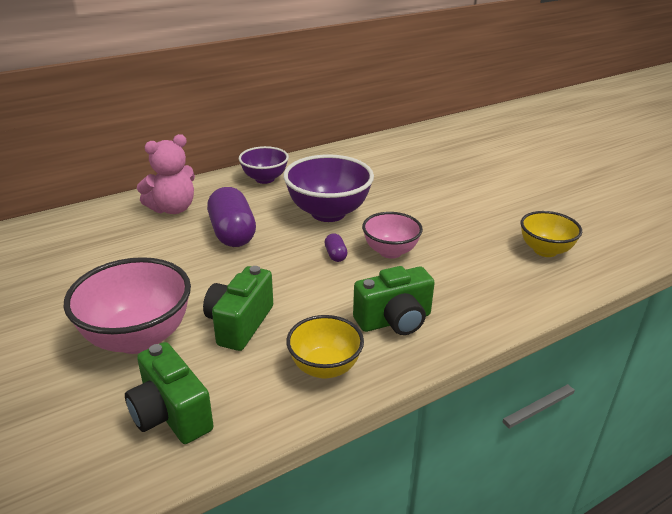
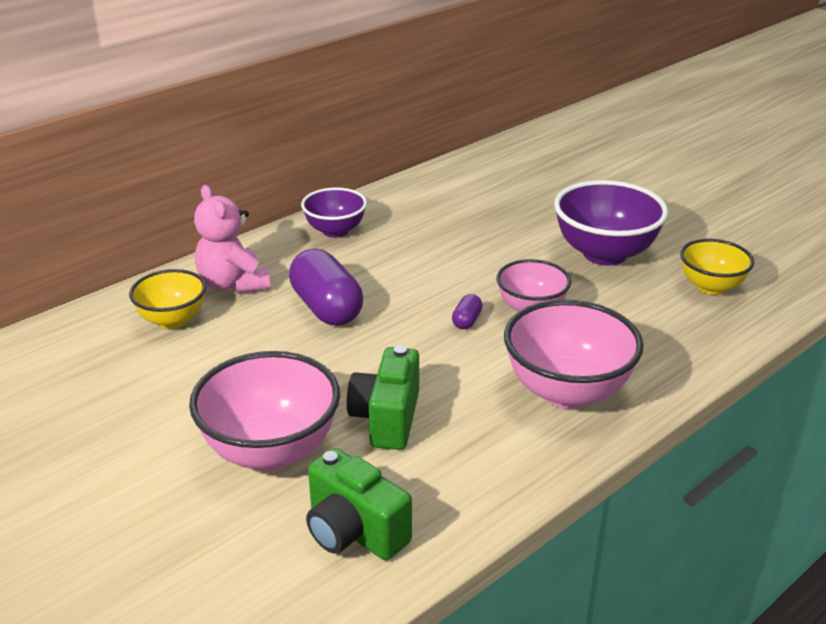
camera: 10 degrees left, 0 degrees up
pink teddy bear [137,134,195,214] -> pink teddy bear turned 105 degrees clockwise [194,185,270,294]
purple bowl [283,154,374,222] -> purple bowl moved to [554,180,668,266]
yellow bowl [286,315,364,379] -> yellow bowl moved to [129,269,206,329]
purple capsule [325,233,348,262] -> purple capsule turned 45 degrees clockwise [452,294,483,329]
green camera [353,266,435,335] -> pink bowl [504,300,644,409]

